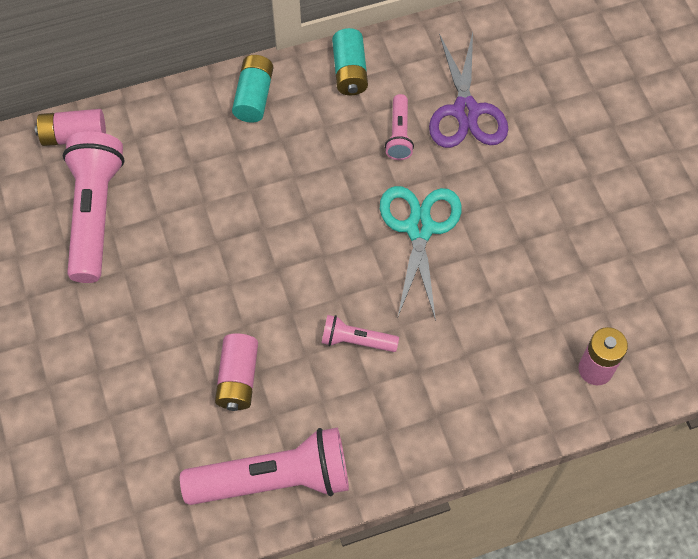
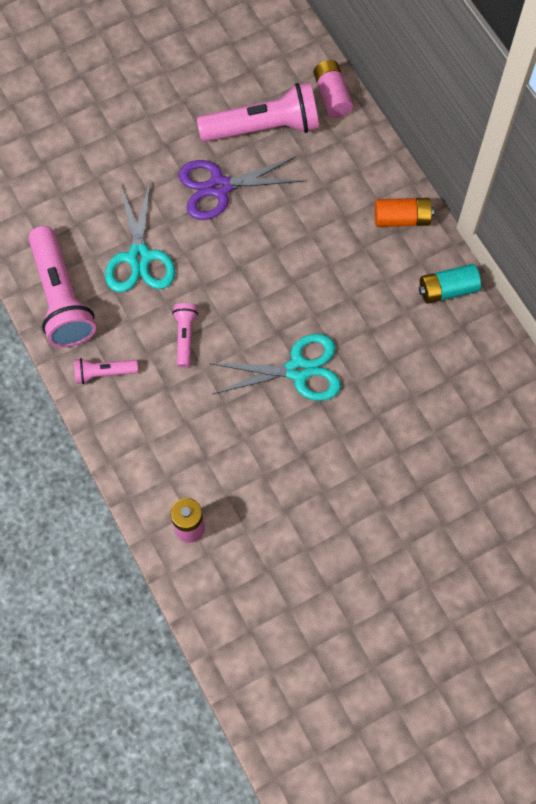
camera: 80 degrees right, 5 degrees up
pink battery [215,333,258,411] -> turquoise scissors [105,182,175,292]
turquoise battery [232,55,273,123] -> orange battery [375,198,434,227]
pink flashlight [385,94,414,160] -> pink flashlight moved to [74,358,138,384]
purple scissors [429,32,508,148] -> purple scissors moved to [178,156,304,220]

